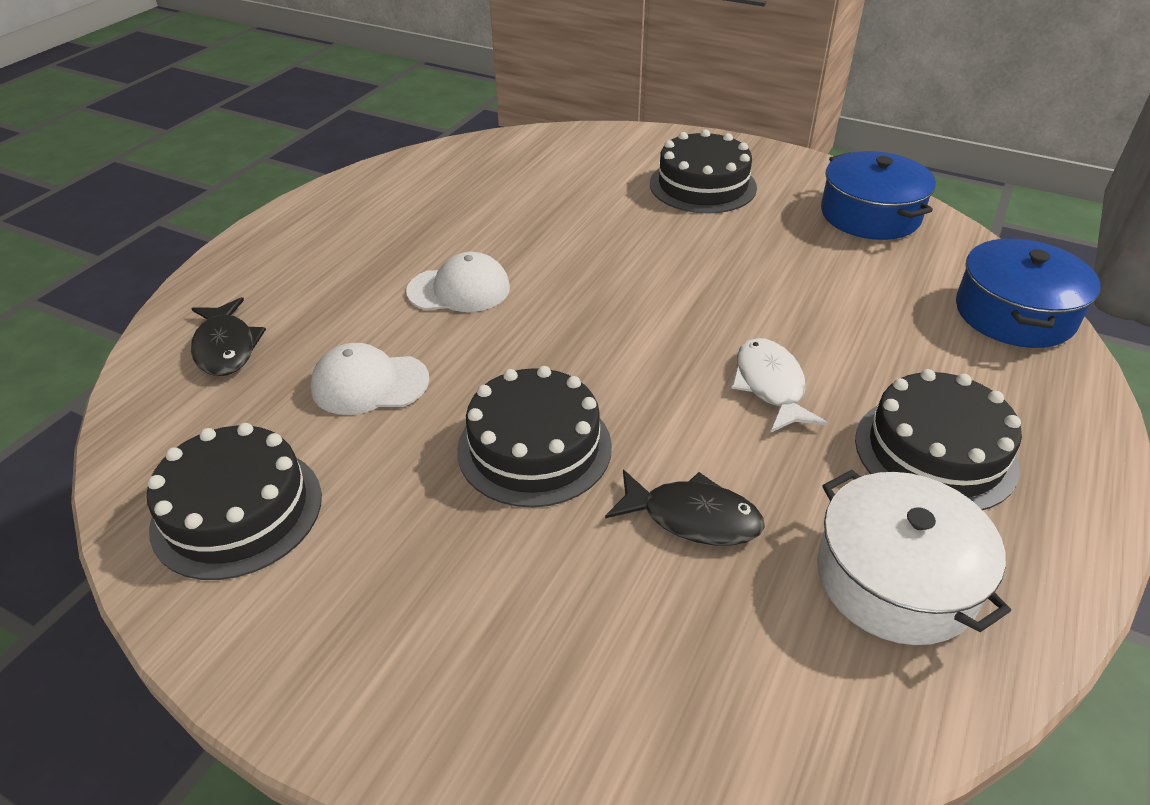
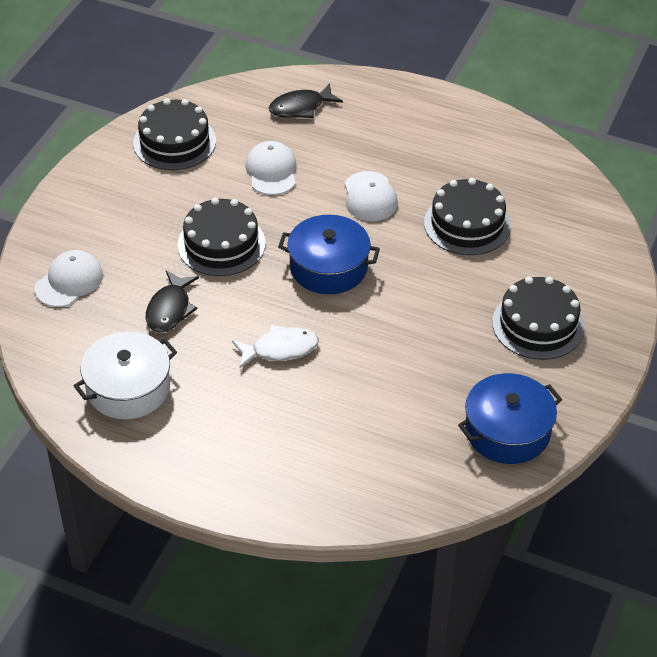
camera: 85 degrees right, 5 degrees up
black cake [855,369,1022,510] -> black cake moved to [424,178,511,255]
blue pot [956,238,1101,348] -> blue pot moved to [278,215,380,294]
none -> white cap [34,250,103,307]

